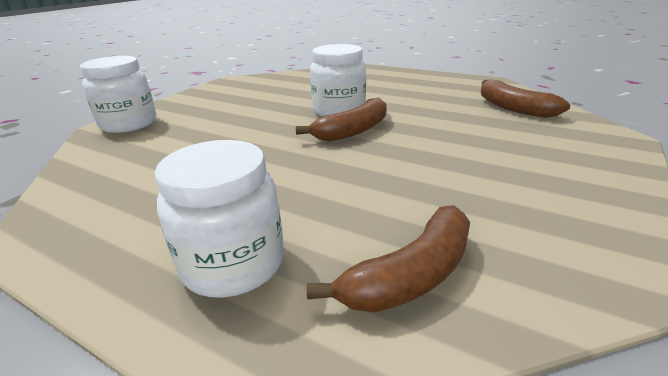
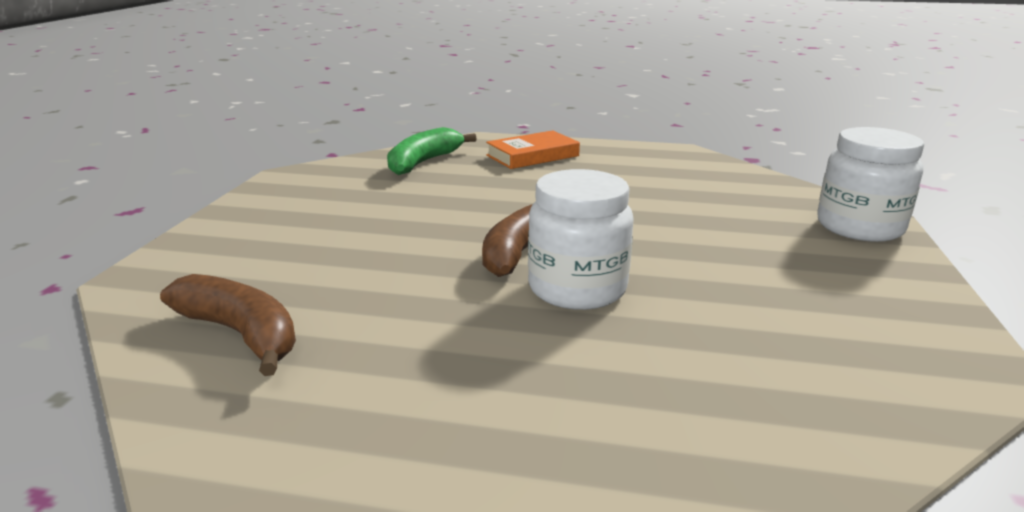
camera: 160 degrees right, 5 degrees down
white jar [154,140,284,298] -> orange book [486,130,580,169]
brown banana [307,205,470,313] -> green banana [387,127,477,175]

